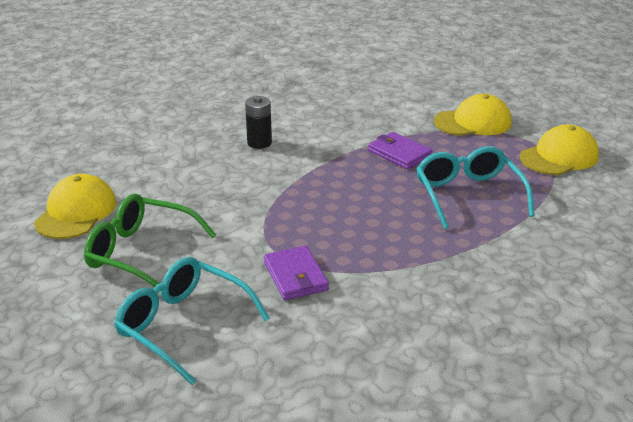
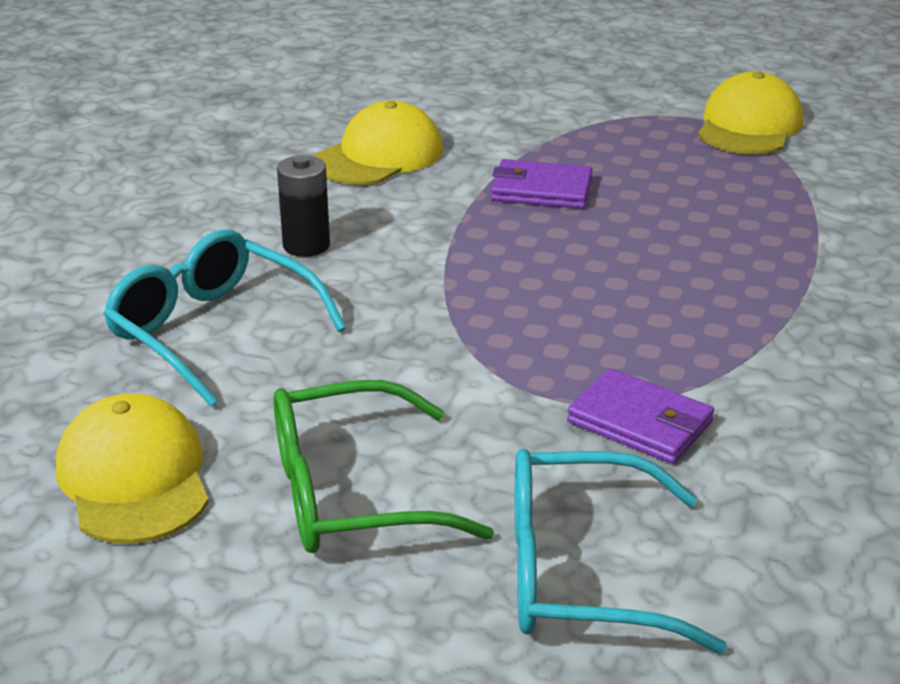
camera: 35 degrees left, 0 degrees up
turquoise glasses [416,146,535,229] -> turquoise glasses moved to [103,230,346,407]
yellow cap [434,94,512,136] -> yellow cap moved to [314,101,443,185]

